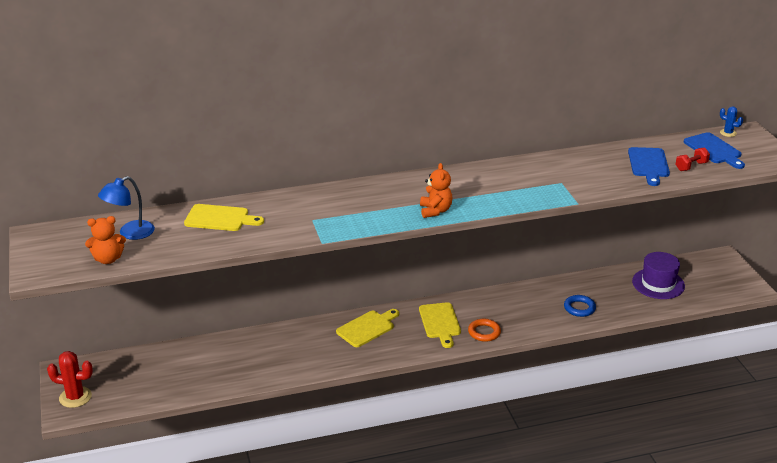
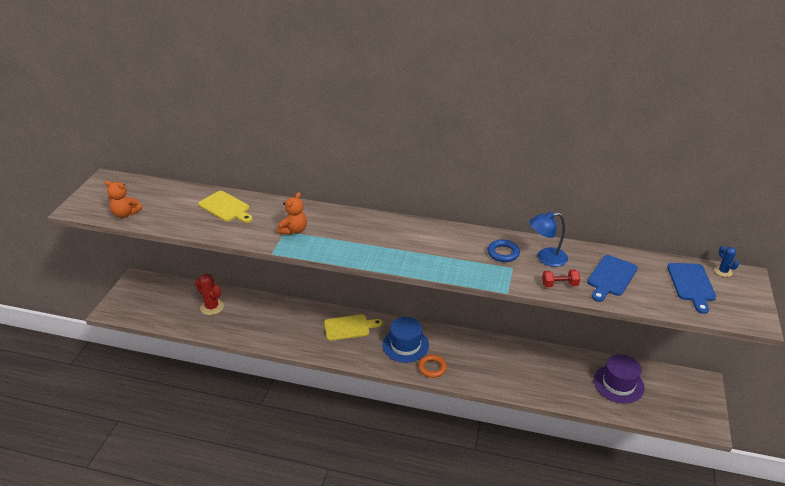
camera: 30 degrees right, 5 degrees up
red cactus [47,351,93,408] -> red cactus moved to [195,274,224,315]
blue lamp [98,176,155,240] -> blue lamp moved to [529,212,568,267]
yellow cutting board [419,302,461,348] -> blue hat [383,317,429,363]
orange teddy bear [420,163,452,218] -> orange teddy bear moved to [277,192,307,235]
blue ring [564,295,596,317] -> blue ring moved to [488,240,520,262]
red dumbbell [675,147,710,171] -> red dumbbell moved to [542,270,580,288]

